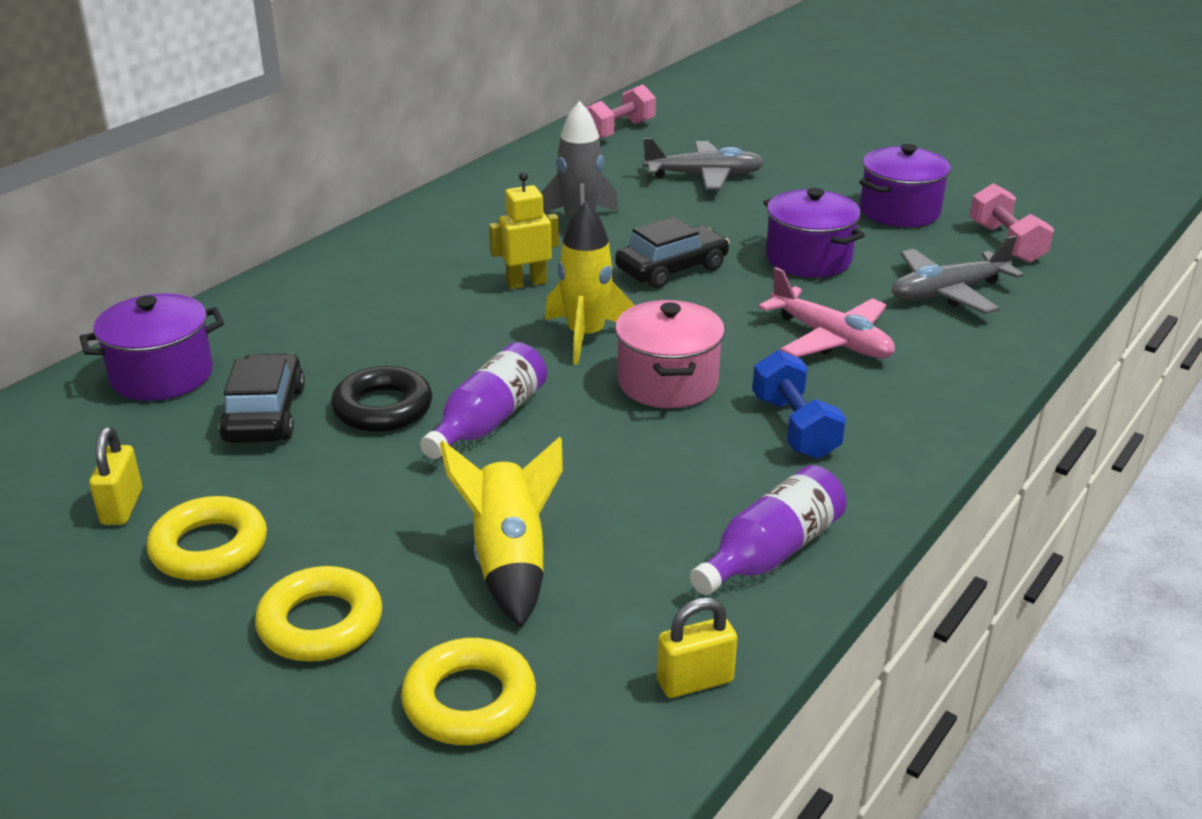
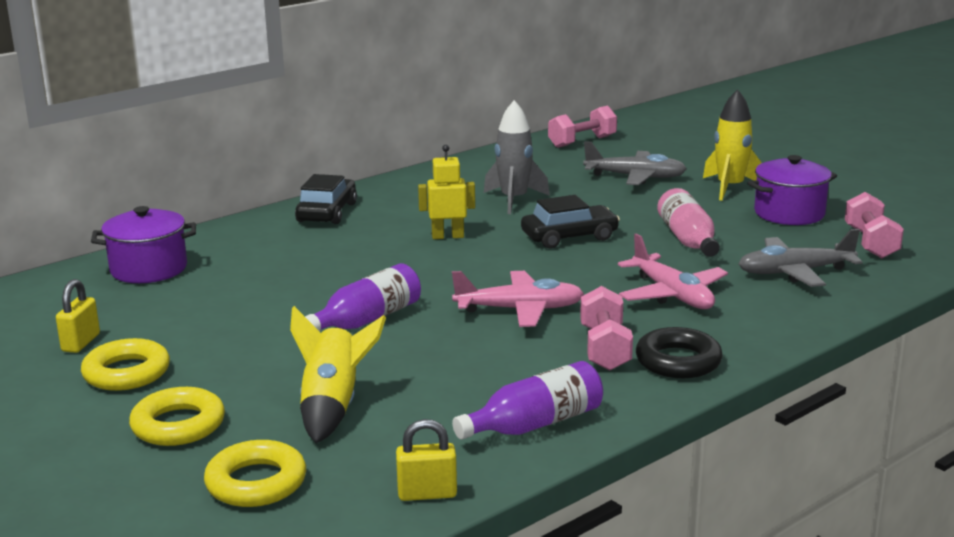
camera: 15 degrees right, 10 degrees down
black car [219,353,305,443] -> black car moved to [295,174,357,224]
black ring [331,366,432,432] -> black ring moved to [636,327,723,378]
yellow rocket [545,201,634,365] -> yellow rocket moved to [703,89,762,201]
pink pot [615,300,725,408] -> pink plane [452,271,584,327]
blue dumbbell [752,350,846,459] -> pink dumbbell [580,286,633,370]
purple pot [764,188,865,278] -> pink bottle [657,188,720,257]

